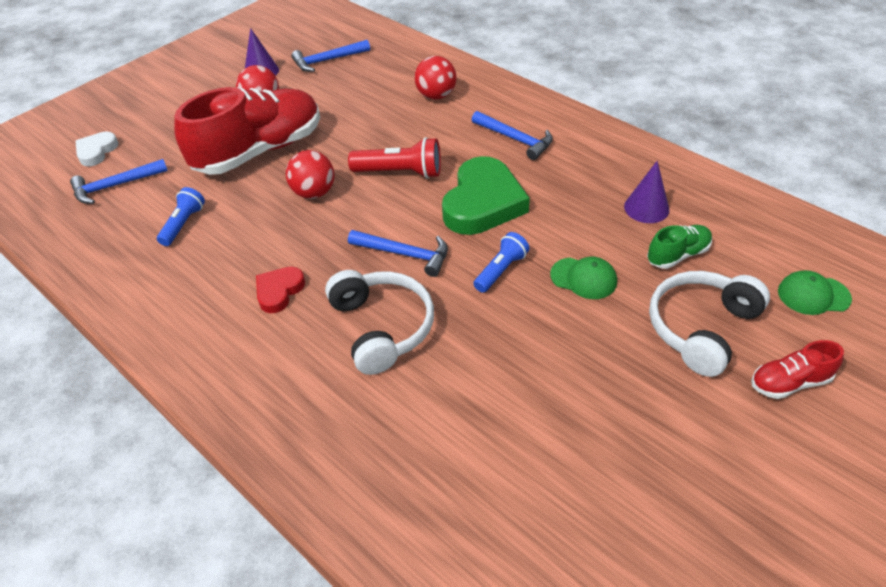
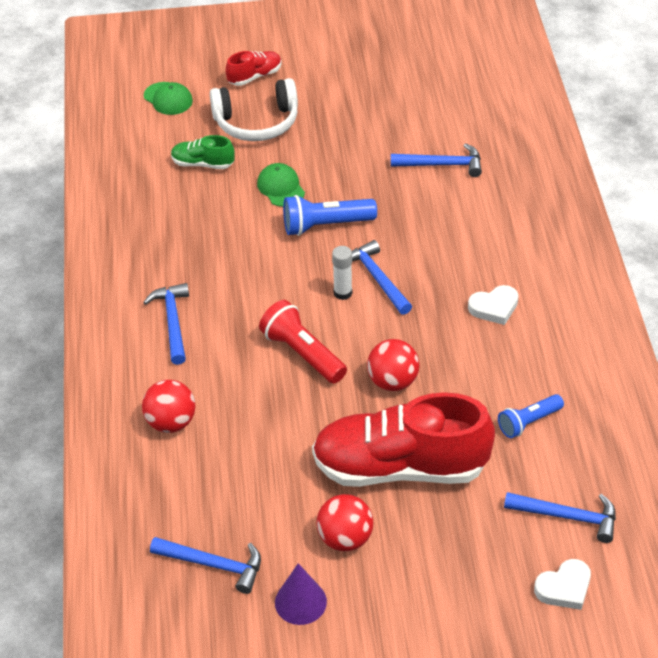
camera: 140 degrees left, 0 degrees up
red heart [256,267,305,313] -> white heart [468,285,519,325]
white headphones [325,270,434,375] -> none
green heart [442,156,530,235] -> none
blue flashlight [473,232,530,293] -> blue flashlight [283,195,377,236], size x1.51
purple cone [624,161,669,223] -> none
red shoe [751,340,844,399] -> red shoe turned 60 degrees counterclockwise [226,51,282,86]
none -> white glue stick [332,246,352,300]
none -> blue hammer [391,143,482,177]

